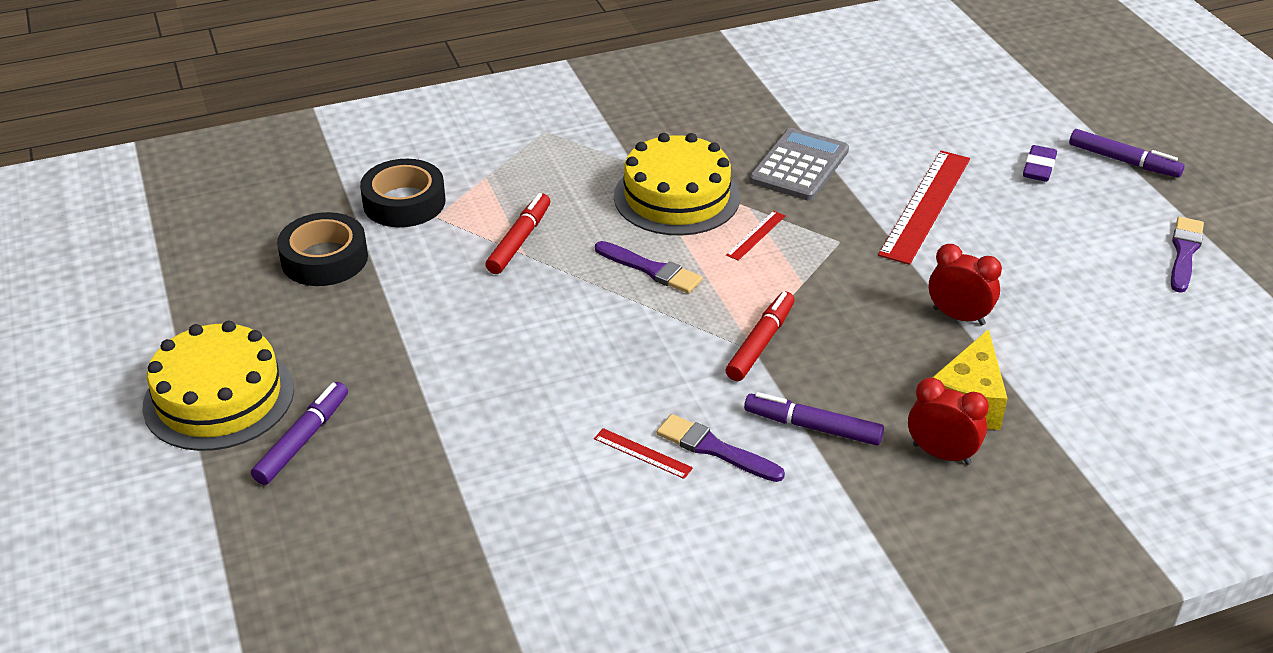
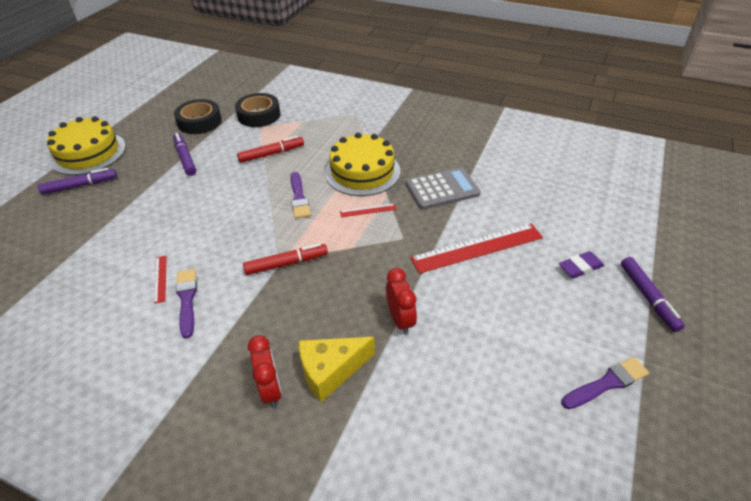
camera: 45 degrees right, 5 degrees up
purple marker [744,392,884,446] -> purple marker moved to [173,133,196,176]

